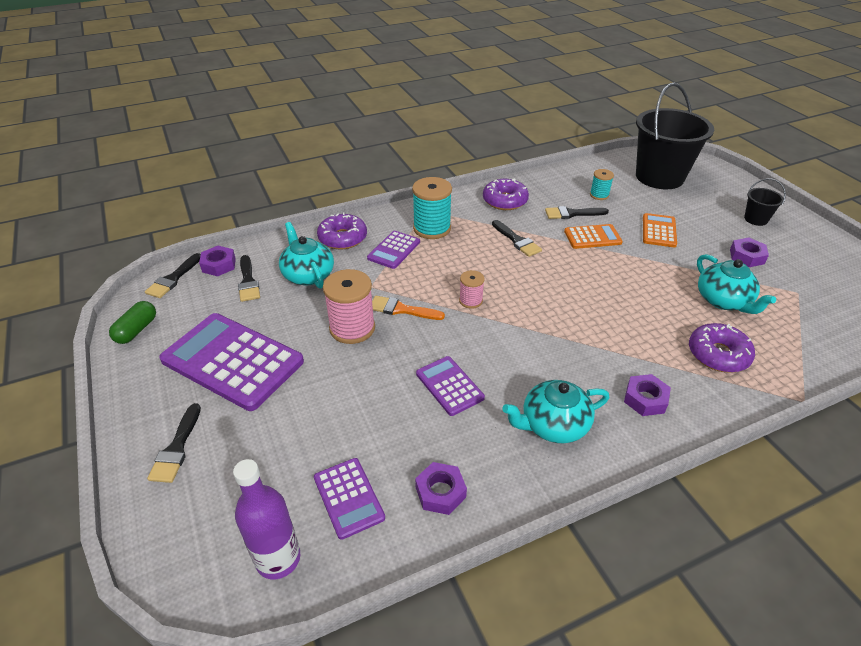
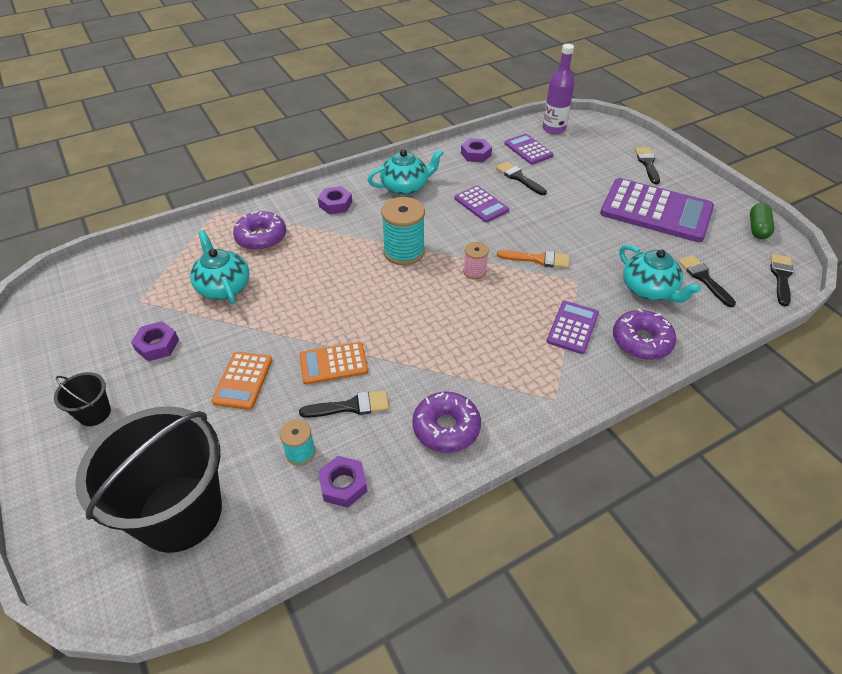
camera: 175 degrees right, 5 degrees up
purple nut [199,246,236,276] -> purple nut moved to [318,456,367,508]
pink spool [323,269,375,344] -> none
turquoise spool [412,177,452,239] -> turquoise spool moved to [381,197,425,265]
black brush [492,220,542,257] -> black brush moved to [496,162,547,195]

